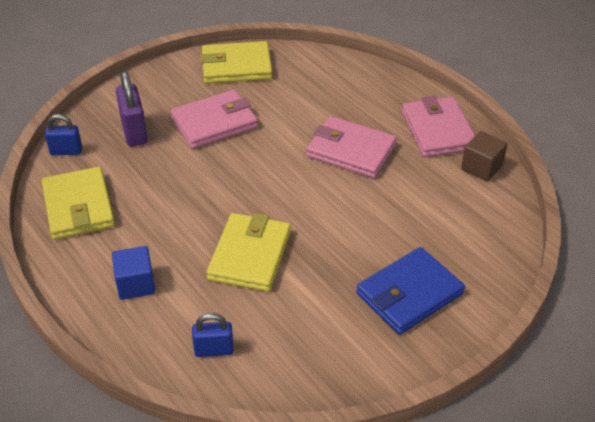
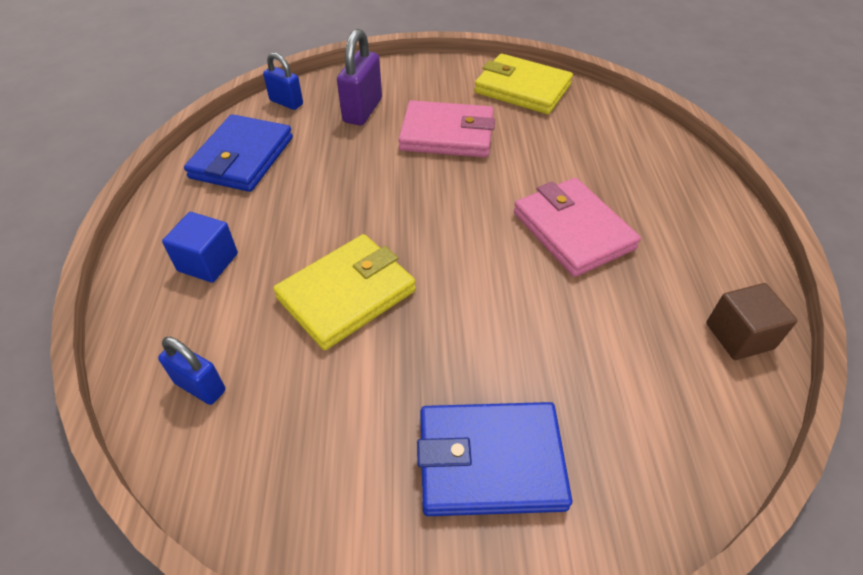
camera: 35 degrees right, 5 degrees up
yellow wallet [42,167,115,240] -> blue wallet [184,114,293,192]
pink wallet [402,96,475,157] -> none

